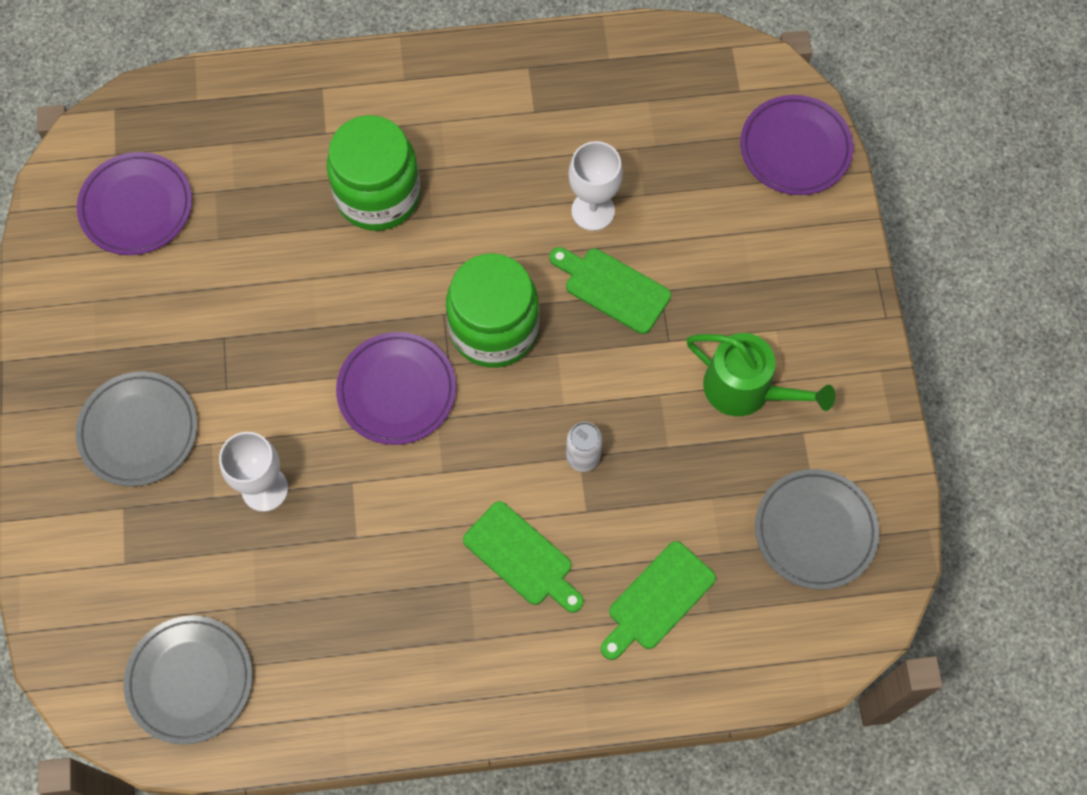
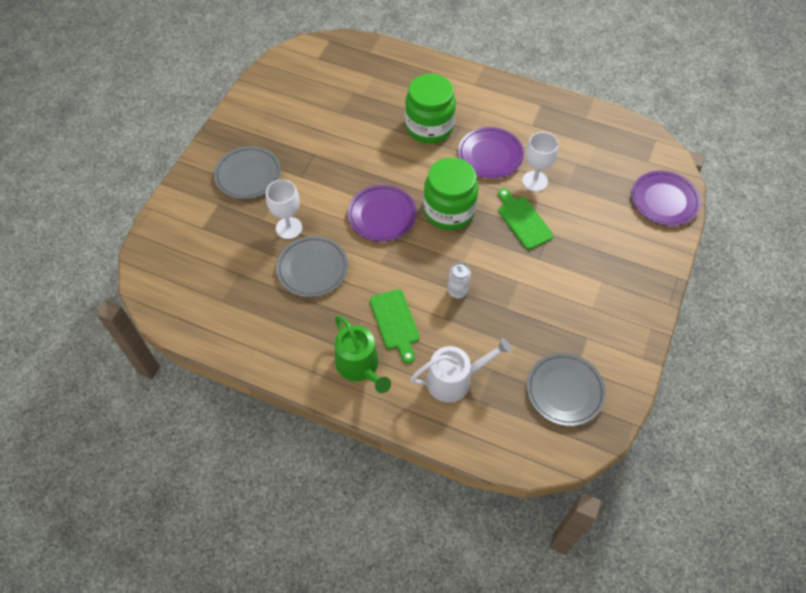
camera: 30 degrees right, 10 degrees down
purple plate [77,152,192,255] -> purple plate moved to [458,127,524,178]
grey plate [123,615,252,745] -> grey plate moved to [276,236,348,297]
green cutting board [601,541,716,660] -> white watering can [410,338,512,403]
green watering can [686,333,835,417] -> green watering can moved to [335,315,391,393]

